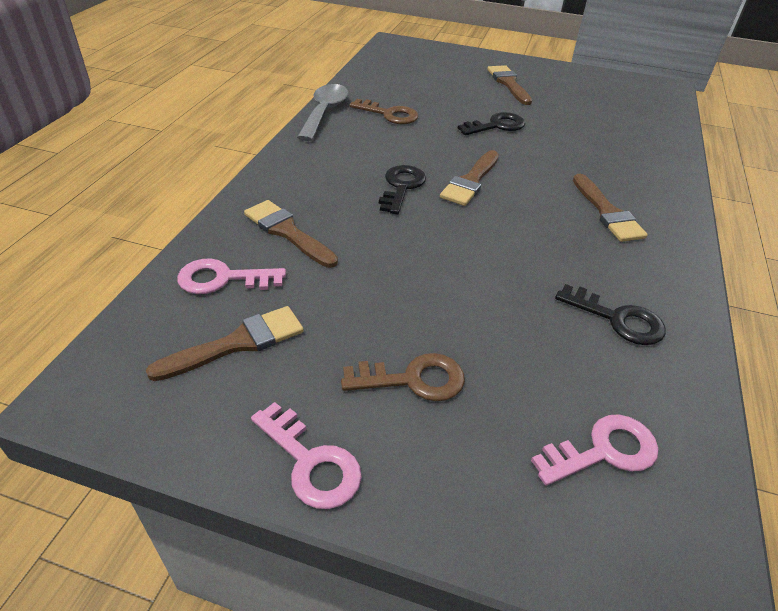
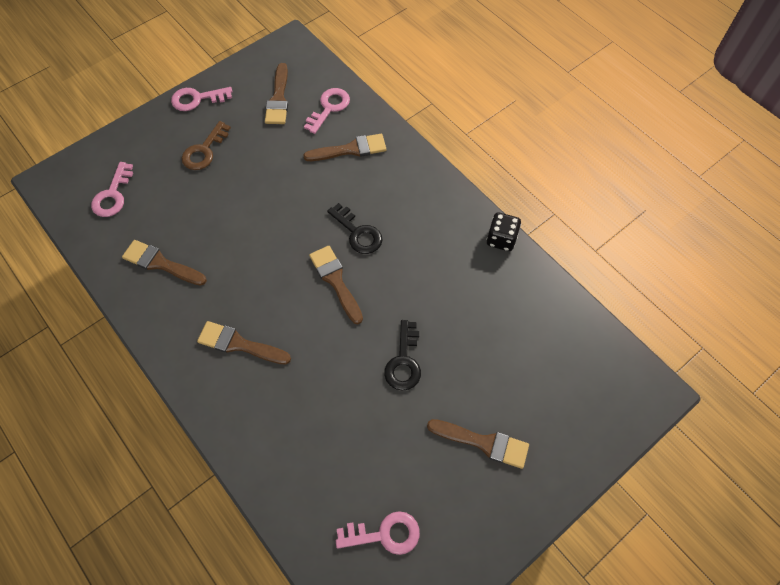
camera: 125 degrees right, 20 degrees up
grey spoon [297,84,348,141] -> black dice [487,212,521,251]
brown key [349,99,418,124] -> none
black key [555,284,666,345] -> brown brush [122,240,207,286]
none -> pink key [336,511,420,555]

